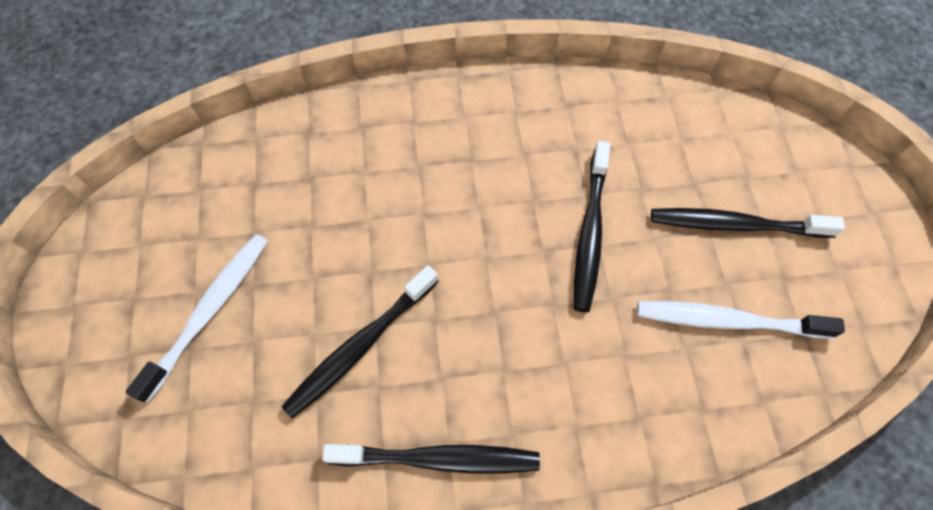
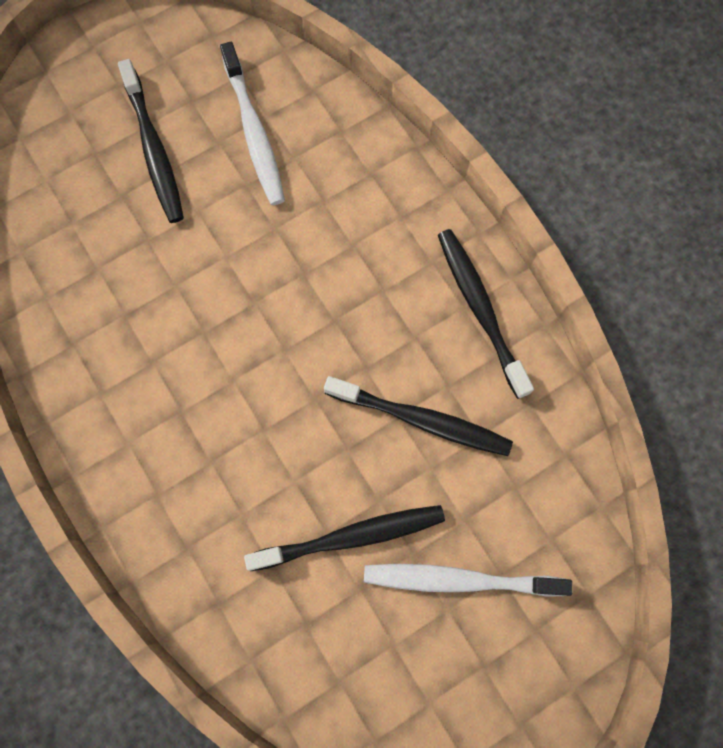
camera: 115 degrees left, 10 degrees up
black toothbrush [574,141,610,312] -> black toothbrush moved to [244,505,445,571]

